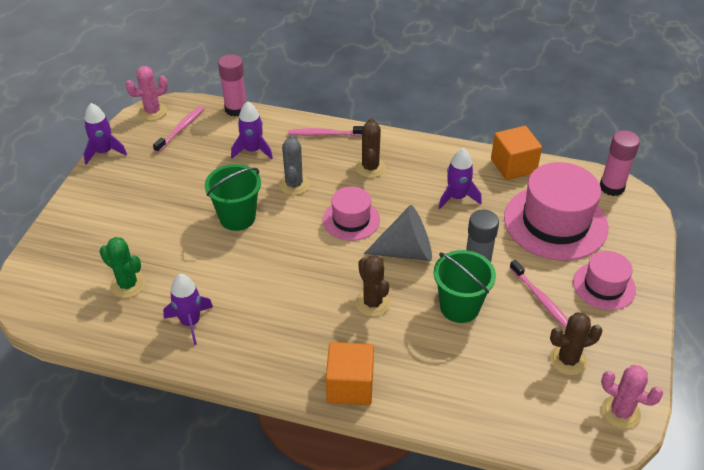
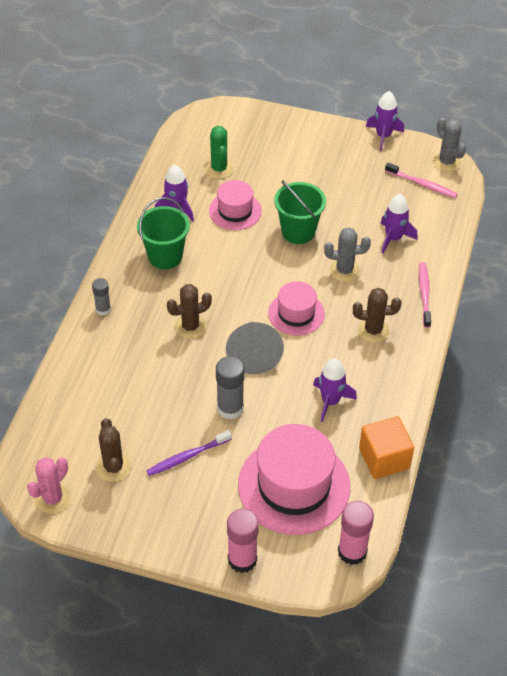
camera: 90 degrees right, 5 degrees up
green cactus [100,237,145,298] -> green cactus turned 45 degrees counterclockwise [205,126,234,179]
pink cactus [125,66,168,121] -> grey cactus [433,118,466,172]
pink glue stick [218,54,246,117] -> pink glue stick moved to [227,509,259,573]
orange cube [326,342,374,405] -> grey glue stick [92,278,111,316]
green bucket [434,250,496,323] -> green bucket moved to [137,197,190,269]
pink toothbrush [510,260,568,329] -> purple toothbrush [146,430,232,476]
pink hat [573,251,636,310] -> pink hat moved to [209,180,262,230]

